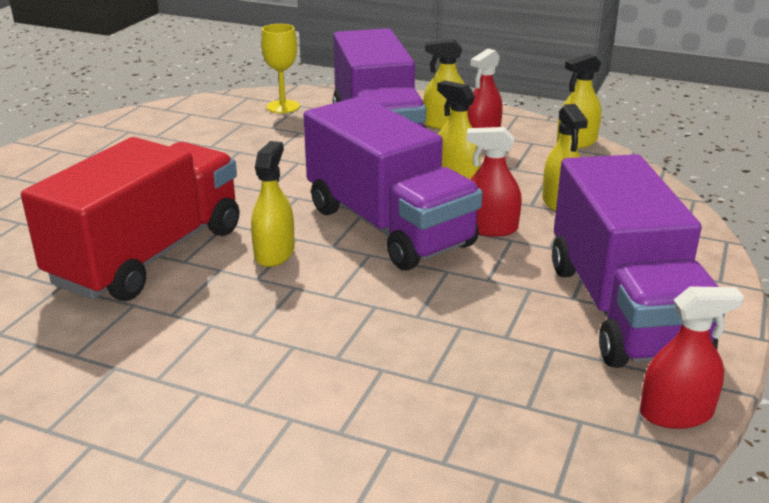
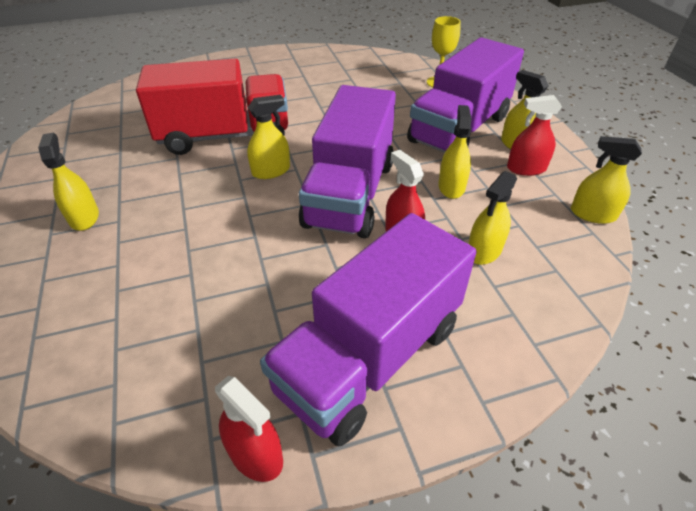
camera: 50 degrees right, 15 degrees up
none -> yellow spray bottle [38,133,99,231]

